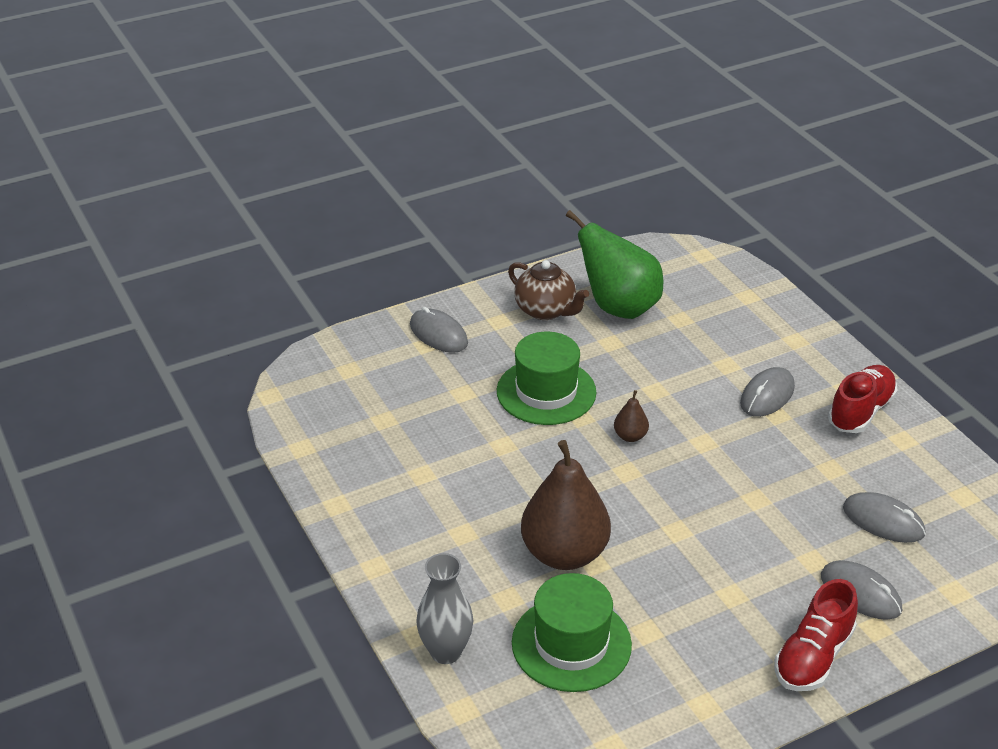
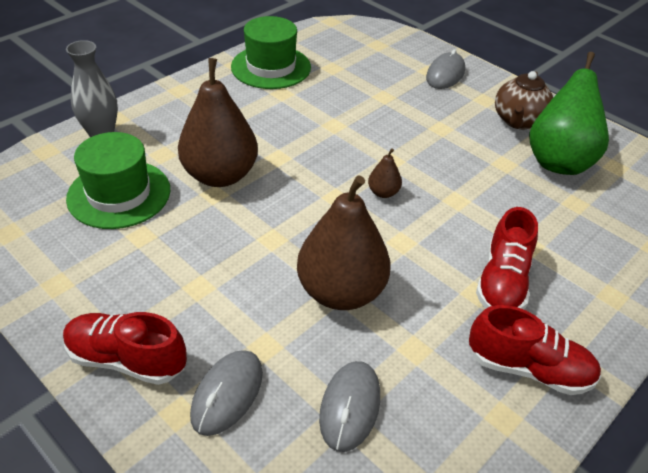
camera: 70 degrees right, 5 degrees up
green hat [497,331,597,425] -> green hat moved to [231,16,311,89]
grey mouse [740,367,795,417] -> red shoe [476,207,538,309]
none -> brown pear [297,175,391,310]

